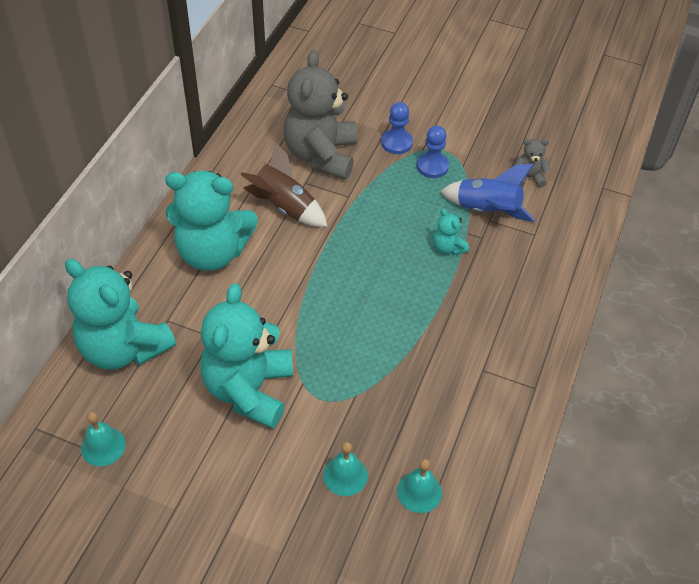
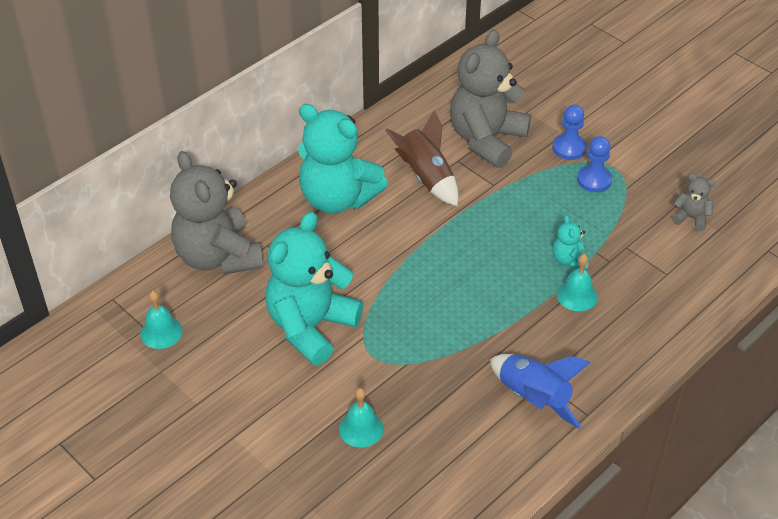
camera: 25 degrees right, 5 degrees down
turquoise teddy bear [65,259,176,370] -> grey teddy bear [170,151,264,275]
turquoise bell [397,459,442,513] -> turquoise bell moved to [557,254,598,311]
blue rocket [440,164,535,222] -> blue rocket moved to [490,354,591,429]

